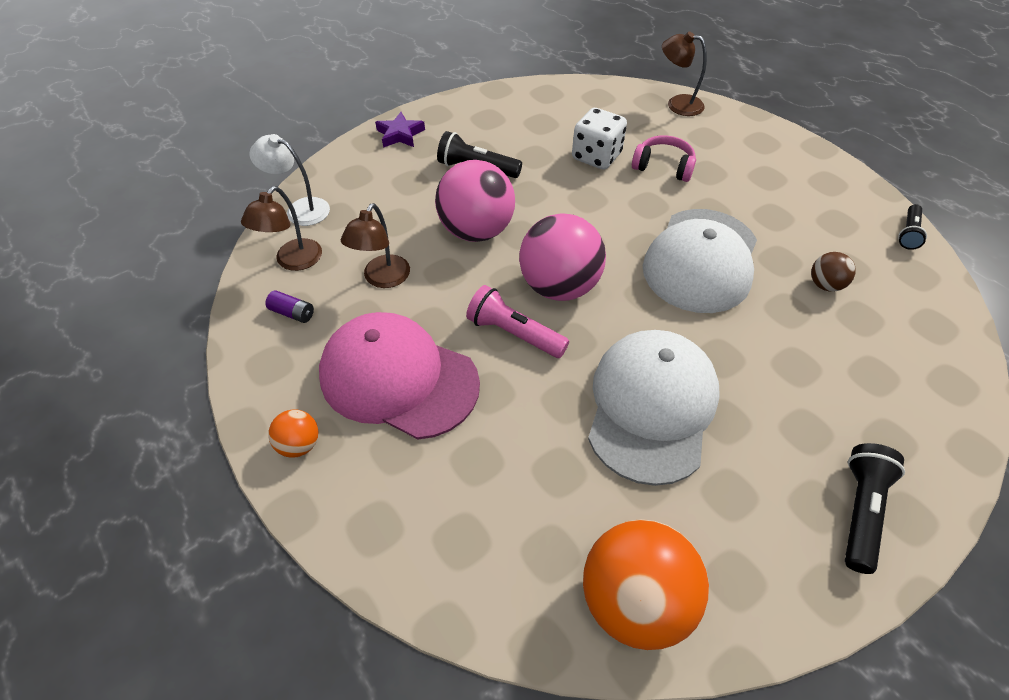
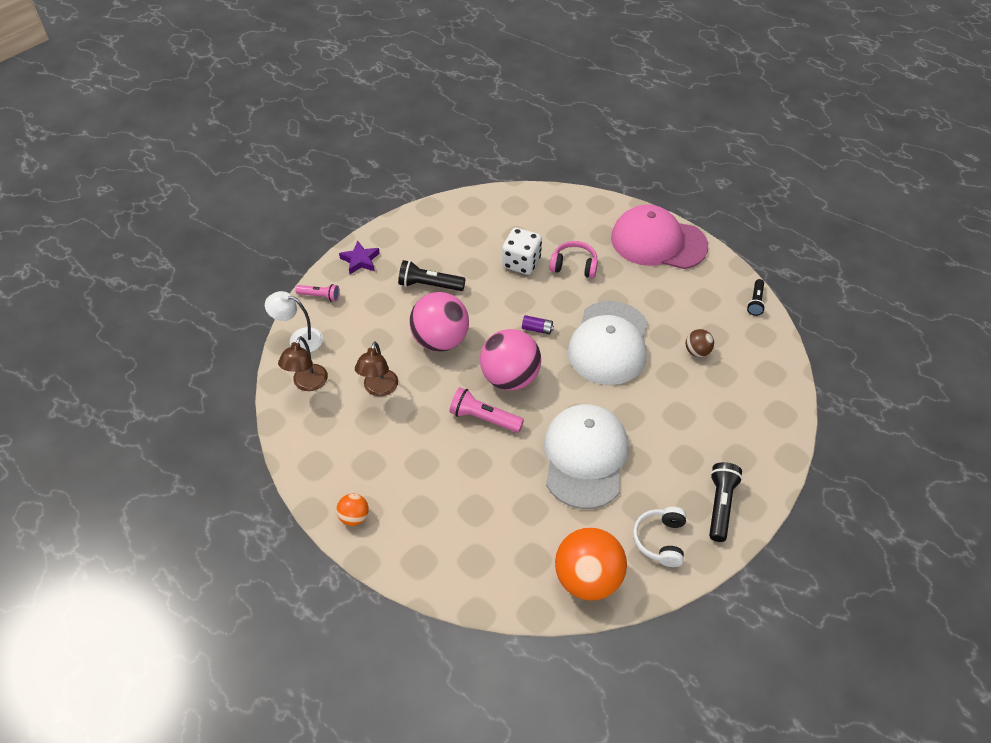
camera: 10 degrees left, 0 degrees up
purple battery [265,290,314,323] -> purple battery moved to [522,315,554,335]
pink cap [319,312,480,439] -> pink cap moved to [611,205,708,269]
brown lamp [662,32,707,116] -> none
none -> pink flashlight [295,284,340,302]
none -> white headphones [633,507,686,567]

